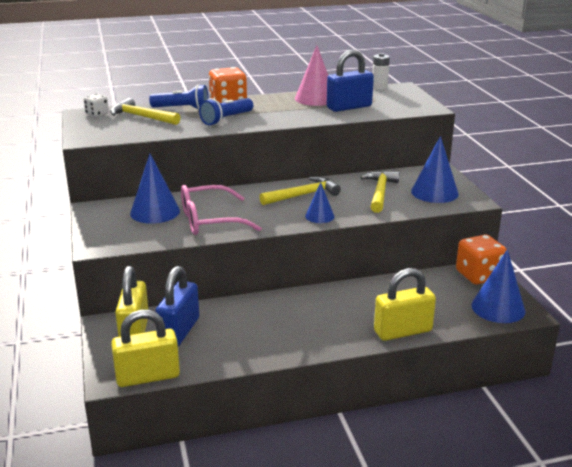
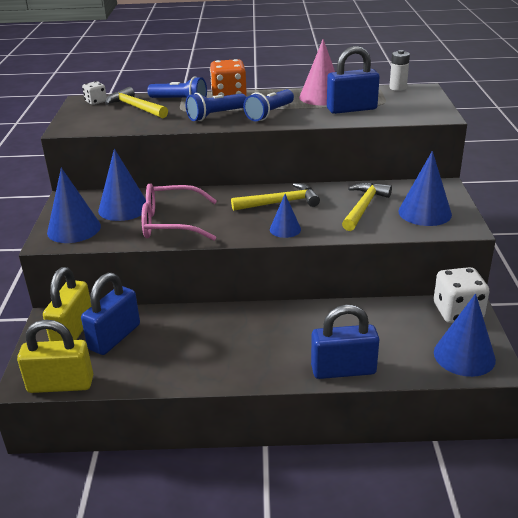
camera: 15 degrees right, 5 degrees up
yellow padlock [374,268,436,341] -> blue padlock [311,305,379,379]
orange dice [456,235,507,284] -> white dice [434,267,490,323]
none -> blue cone [47,168,101,243]
none -> blue flashlight [243,89,294,121]

